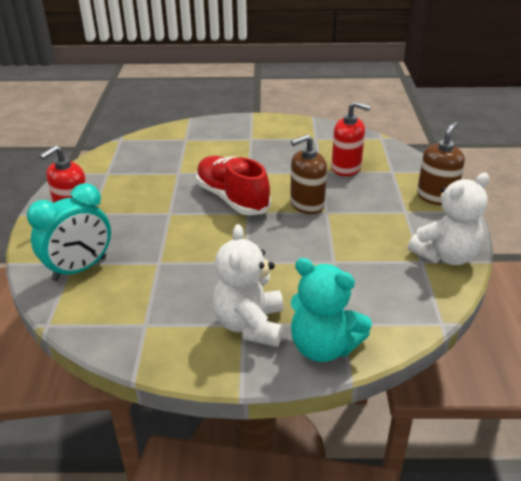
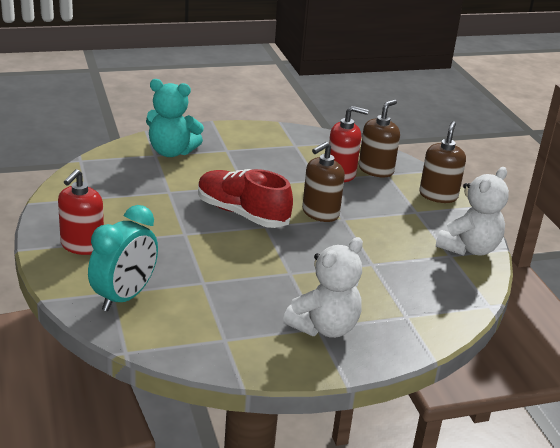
camera: 20 degrees left, 5 degrees down
white teddy bear [213,224,284,347] -> white teddy bear turned 120 degrees counterclockwise [283,237,363,338]
turquoise teddy bear [290,258,372,362] -> turquoise teddy bear moved to [146,79,204,157]
none -> brown soap dispenser [359,100,400,178]

